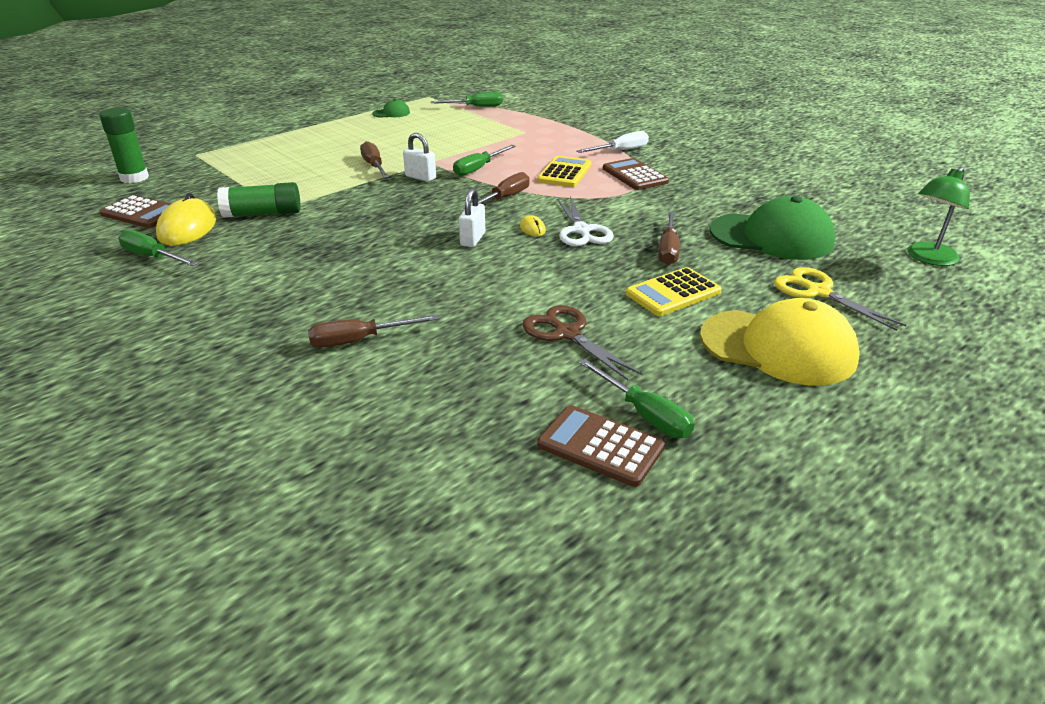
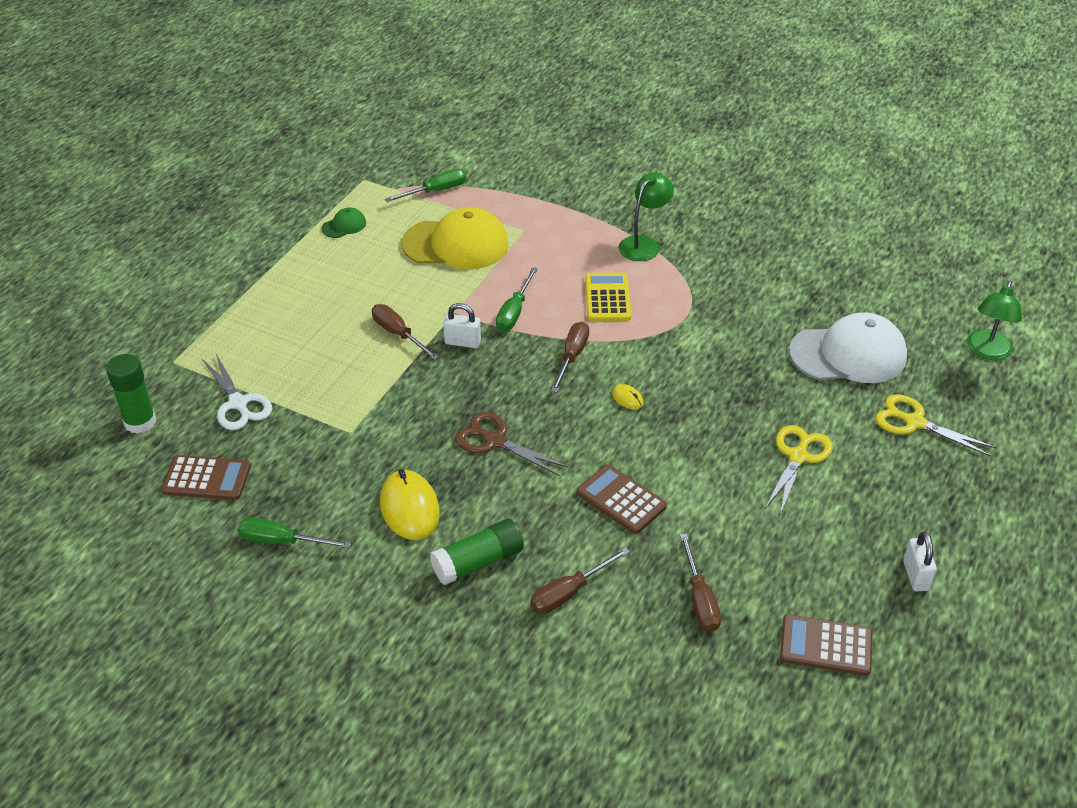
camera: 20 degrees left, 10 degrees up
yellow mouse [156,193,216,246] -> yellow mouse moved to [380,469,440,540]
green glue stick [217,182,301,218] -> green glue stick moved to [430,519,524,585]
white padlock [459,188,485,247] -> white padlock moved to [903,532,937,592]
brown scissors [522,305,643,380] -> brown scissors moved to [455,412,568,476]
white scissors [557,197,614,246] -> white scissors moved to [202,354,272,430]
white screwdriver [576,131,649,153] -> green lamp [619,172,674,261]
green screwdriver [579,359,694,438] -> none
brown calculator [603,158,669,190] -> brown calculator moved to [577,464,667,534]
yellow calculator [626,267,722,316] -> yellow scissors [765,425,833,515]
brown screwdriver [658,212,680,265] -> brown screwdriver moved to [680,533,721,632]
yellow cap [700,298,860,386] -> yellow cap moved to [401,207,509,270]
green cap [709,196,835,260] -> white cap [789,312,907,383]

